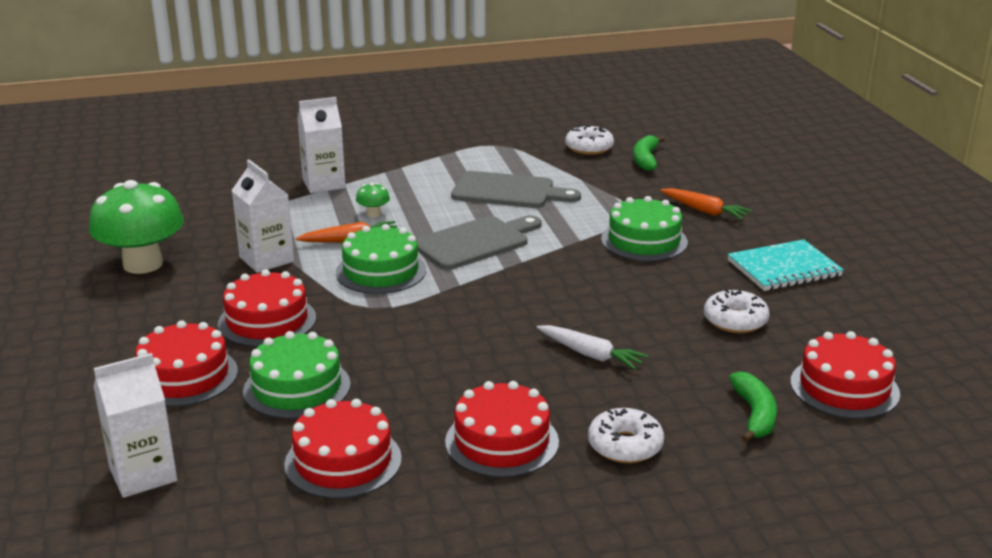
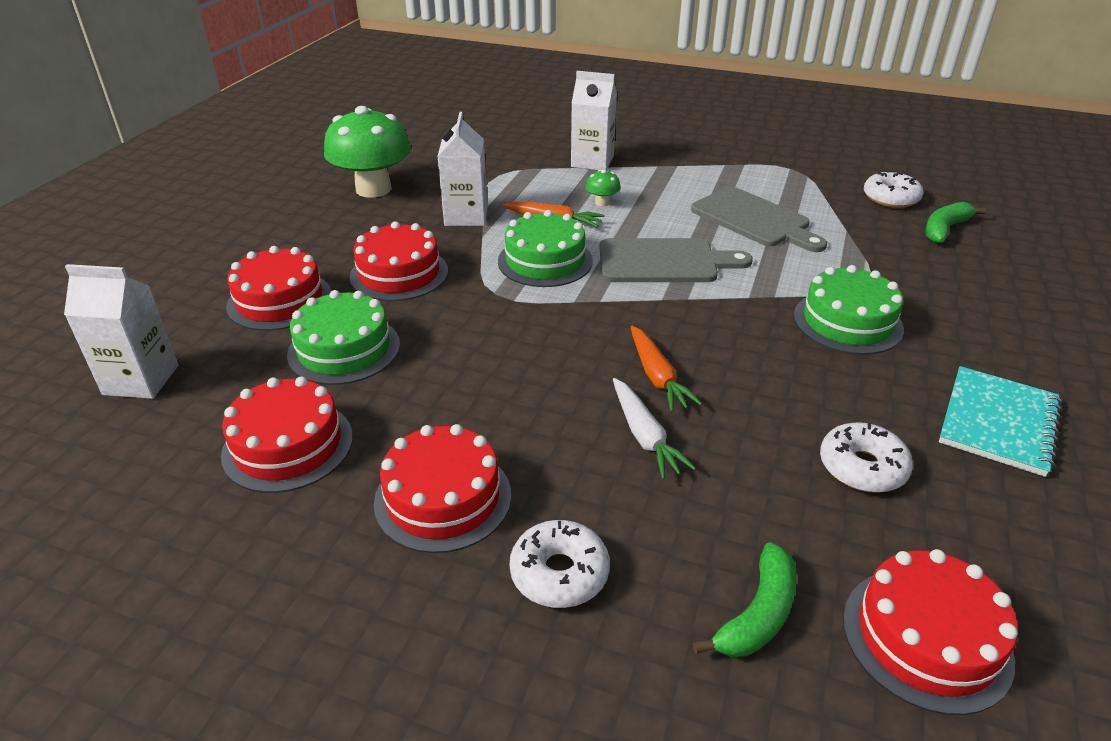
camera: 35 degrees right, 10 degrees up
orange carrot [660,188,752,220] -> orange carrot moved to [631,326,702,412]
turquoise notebook [727,239,844,291] -> turquoise notebook turned 75 degrees counterclockwise [939,366,1062,477]

